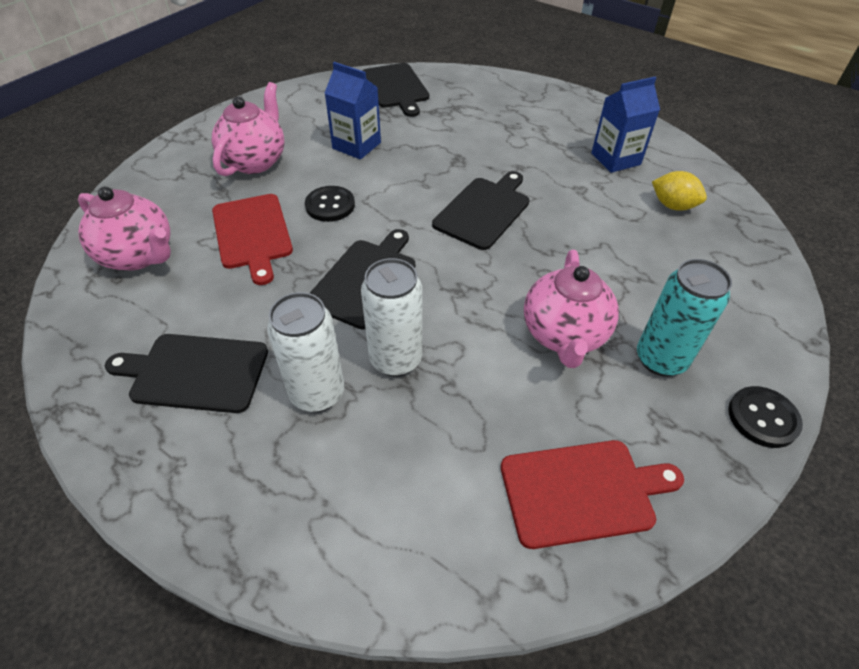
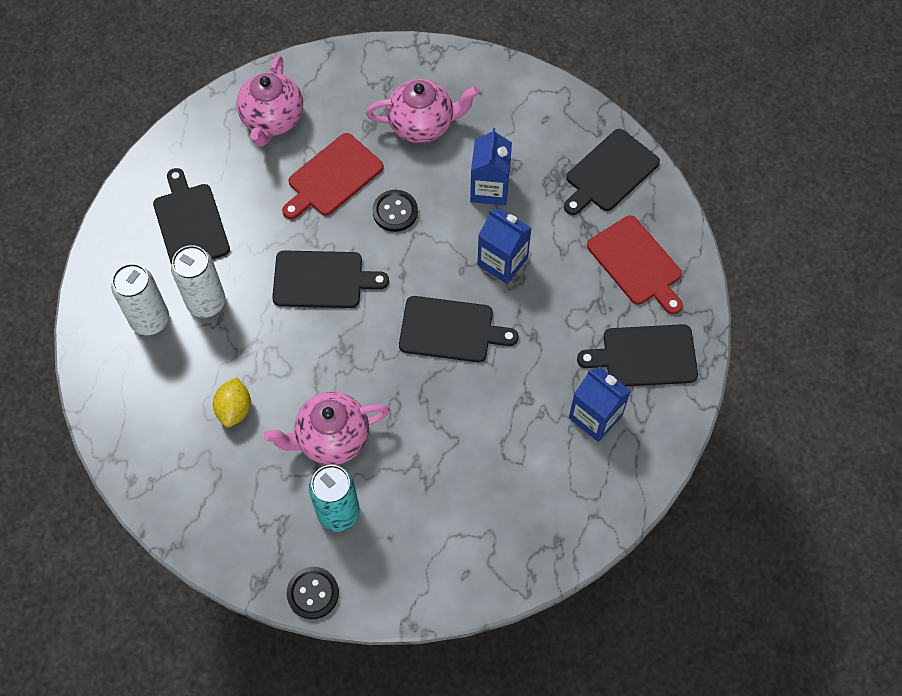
camera: 65 degrees right, 15 degrees up
white can [361,258,422,377] -> white can moved to [111,264,169,335]
red cutting board [501,440,684,549] -> red cutting board moved to [587,215,683,314]
yellow lemon [652,171,707,211] -> yellow lemon moved to [213,377,251,427]
none -> blue carton [477,209,532,284]
none -> black cutting board [577,324,698,387]

